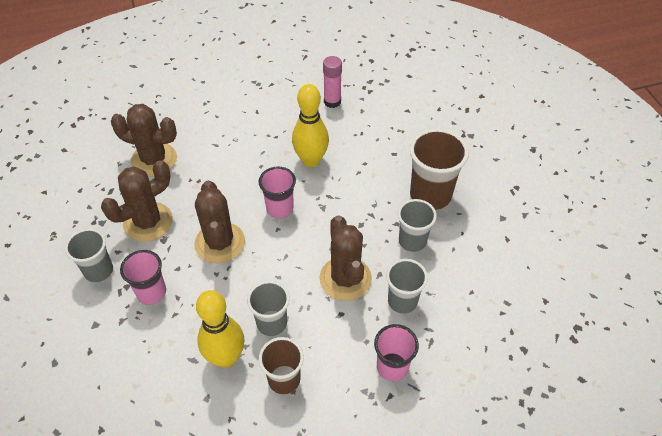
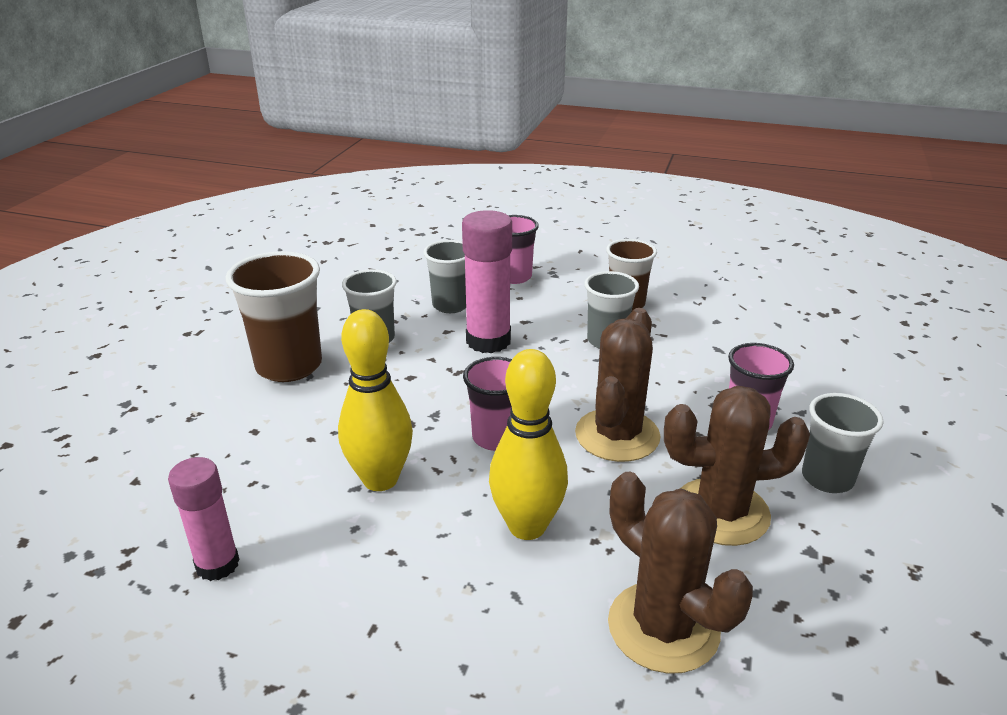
camera: 145 degrees left, 20 degrees down
yellow bowling pin [196,290,244,368] -> yellow bowling pin moved to [489,349,568,540]
brown cactus [319,215,372,301] -> pink glue stick [462,210,512,353]

